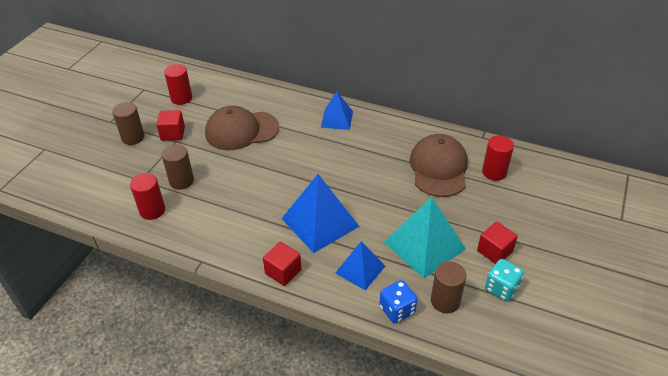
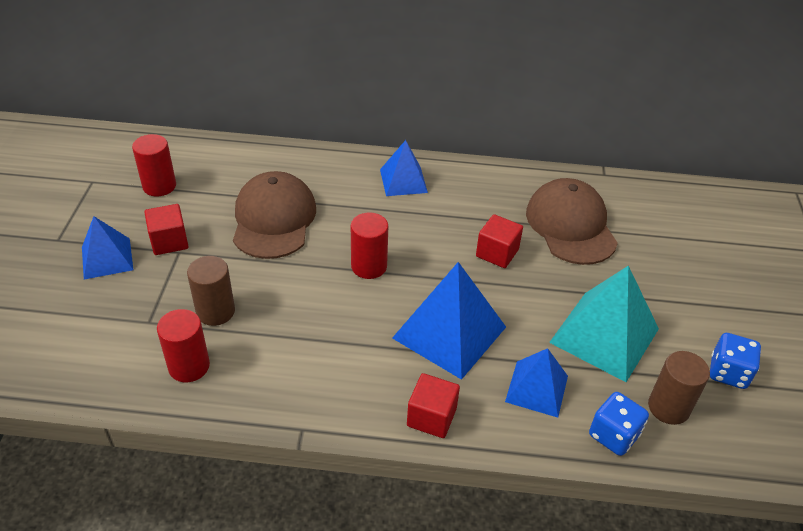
camera: 20 degrees left, 0 degrees up
brown cylinder [112,102,145,145] -> blue pyramid [82,216,133,280]
brown cap [205,106,279,150] -> brown cap turned 120 degrees clockwise [233,171,316,259]
red cube [477,222,518,264] -> red cube moved to [476,214,523,268]
red cylinder [482,135,514,181] -> red cylinder moved to [351,212,388,279]
turquoise dice [485,259,524,301] -> blue dice [710,333,761,389]

